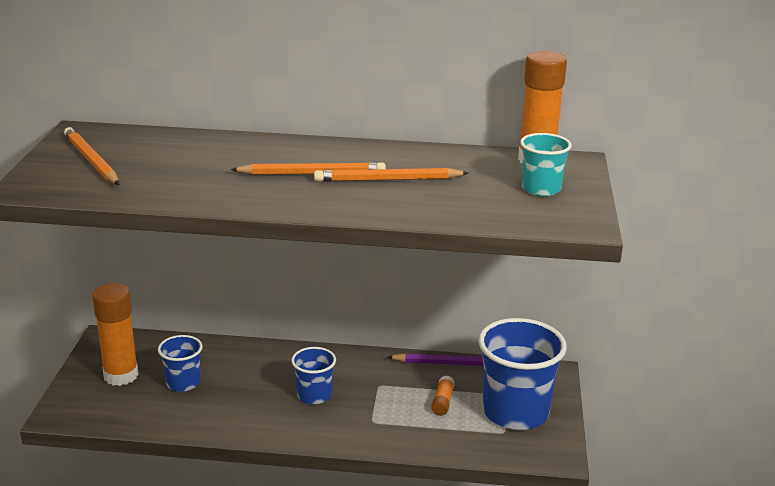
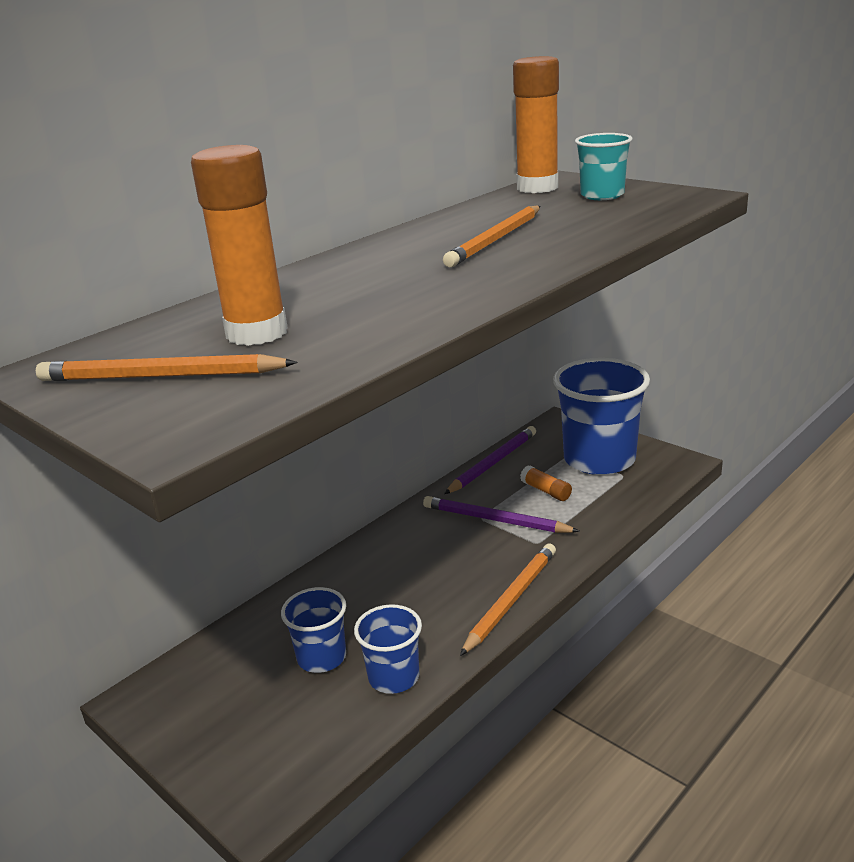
camera: 50 degrees left, 0 degrees up
orange glue stick [92,283,139,386] -> orange glue stick moved to [191,145,288,346]
orange pencil [230,162,386,175] -> orange pencil moved to [460,543,556,656]
blue cup [291,347,336,404] -> blue cup moved to [354,604,422,694]
none -> purple pencil [423,496,580,533]

